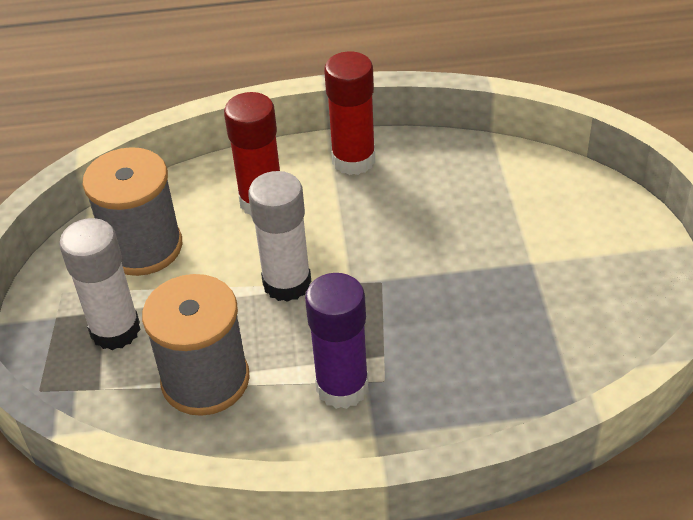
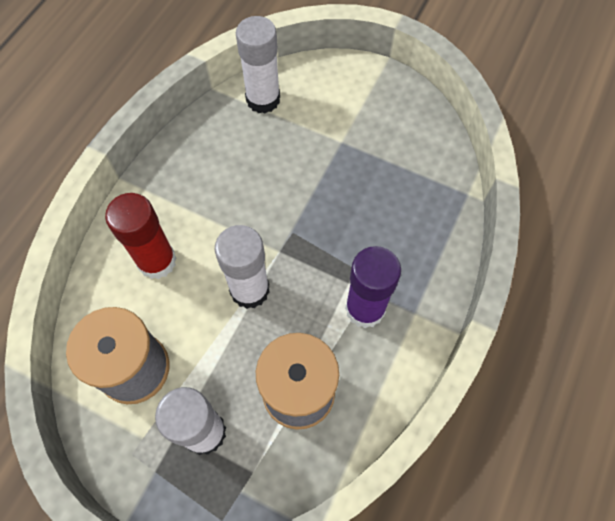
camera: 60 degrees left, 20 degrees up
red glue stick [324,52,375,175] -> none
none -> white glue stick [236,16,280,114]

